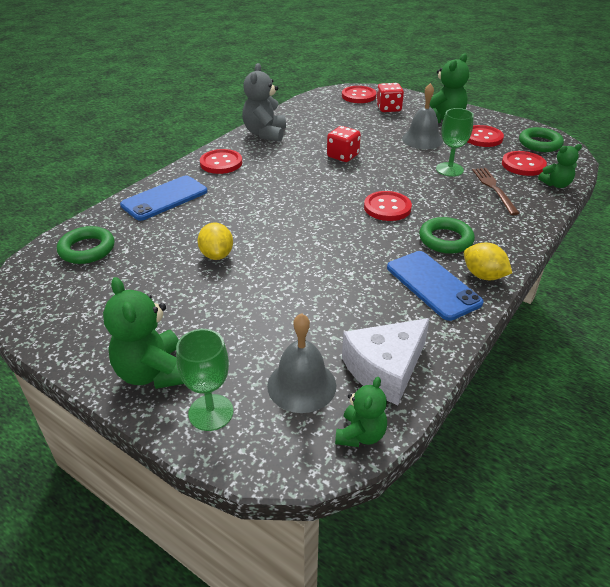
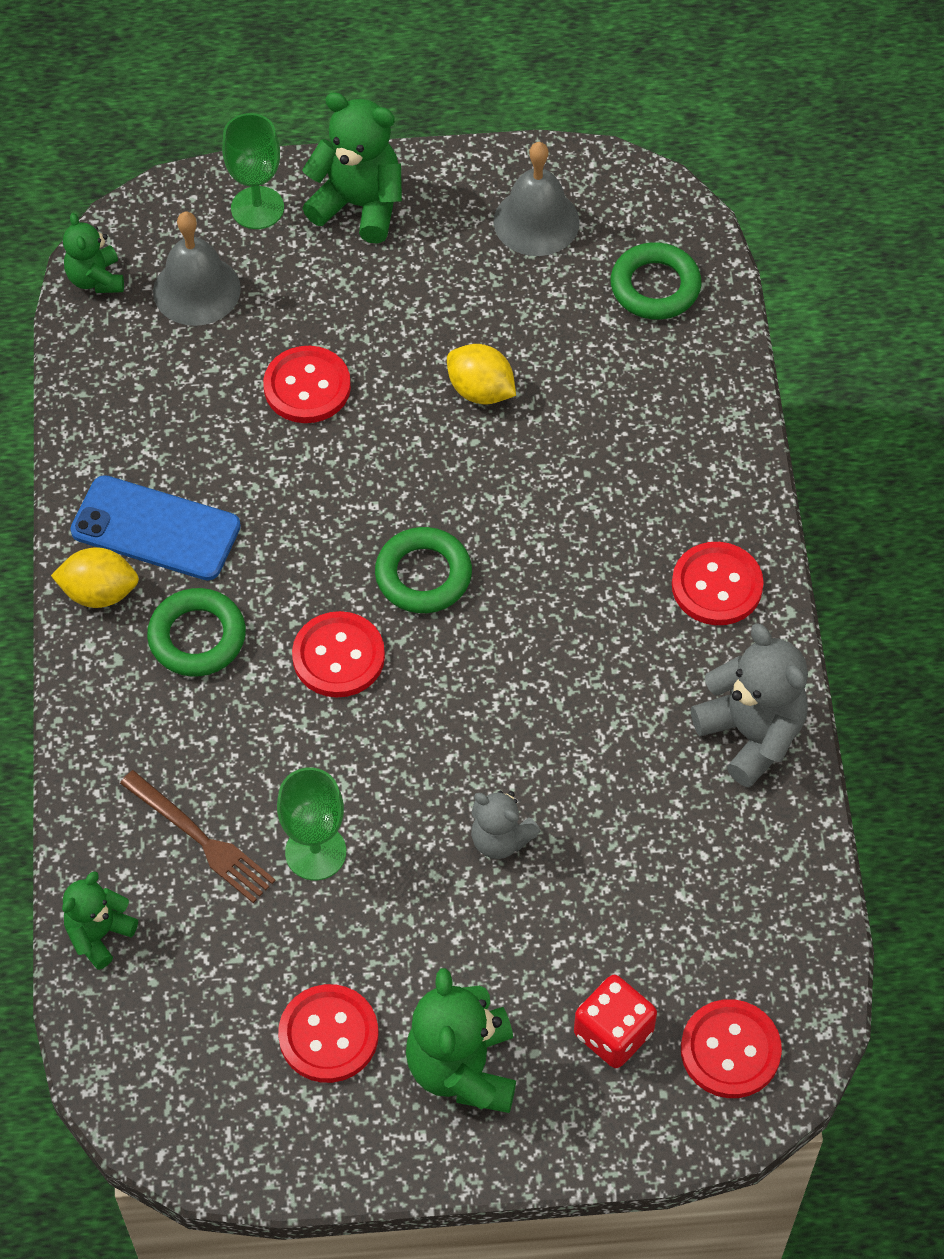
camera: 140 degrees right, 20 degrees up
blue phone [120,176,207,221] -> none
red dice [327,126,361,162] -> none
white cheese [342,318,430,405] -> none
grey bell [402,83,443,149] -> grey bell moved to [494,142,580,256]
red button [502,151,547,176] -> red button moved to [263,346,351,423]
green ring [519,127,564,152] -> green ring moved to [375,527,472,613]
none -> grey teddy bear [471,790,541,859]

